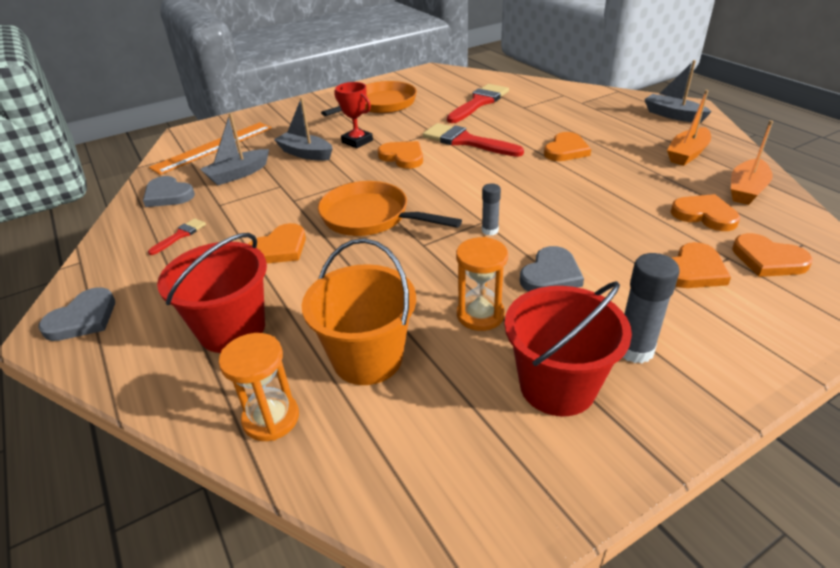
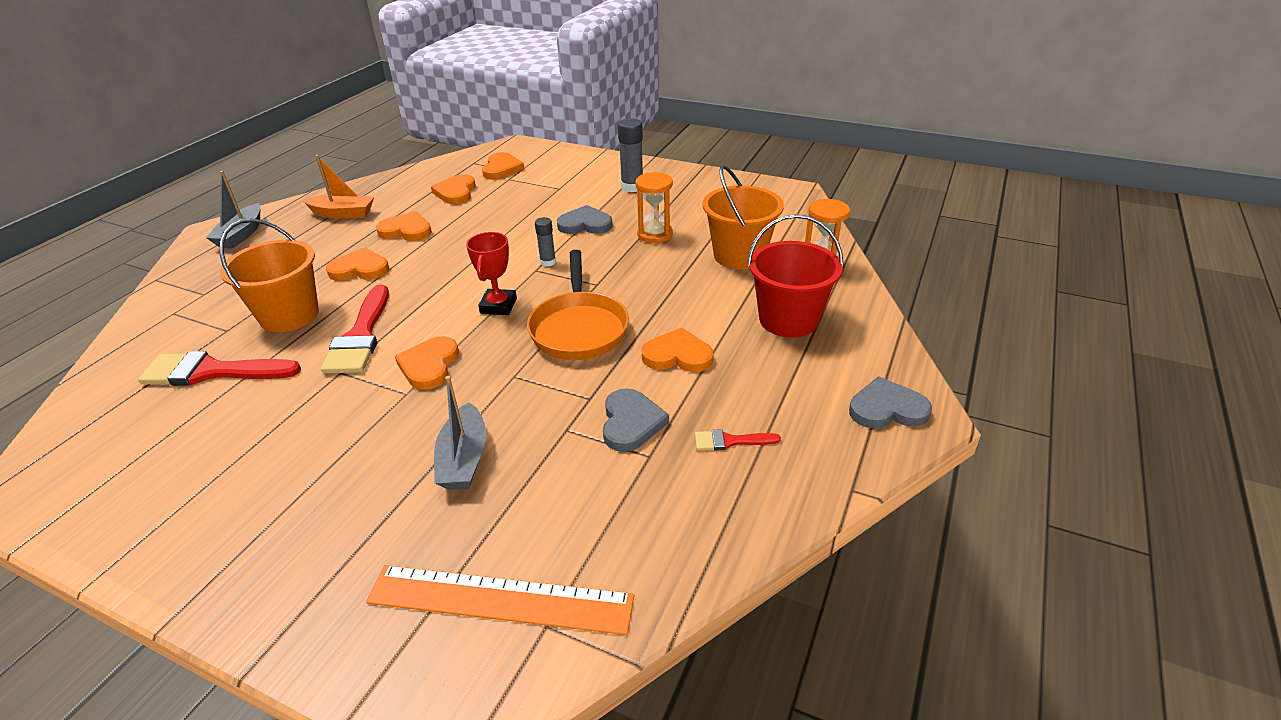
camera: 125 degrees left, 0 degrees up
grey heart [143,176,195,207] -> grey heart moved to [603,388,669,452]
grey boat [200,113,269,185] -> none
orange pan [321,81,417,116] -> none
red trophy [335,82,373,148] -> red trophy moved to [466,232,517,315]
red bucket [505,281,632,416] -> none
orange heart [672,242,731,288] -> orange heart moved to [376,211,432,241]
orange boat [731,120,773,205] -> none
none -> orange bucket [219,218,319,332]

